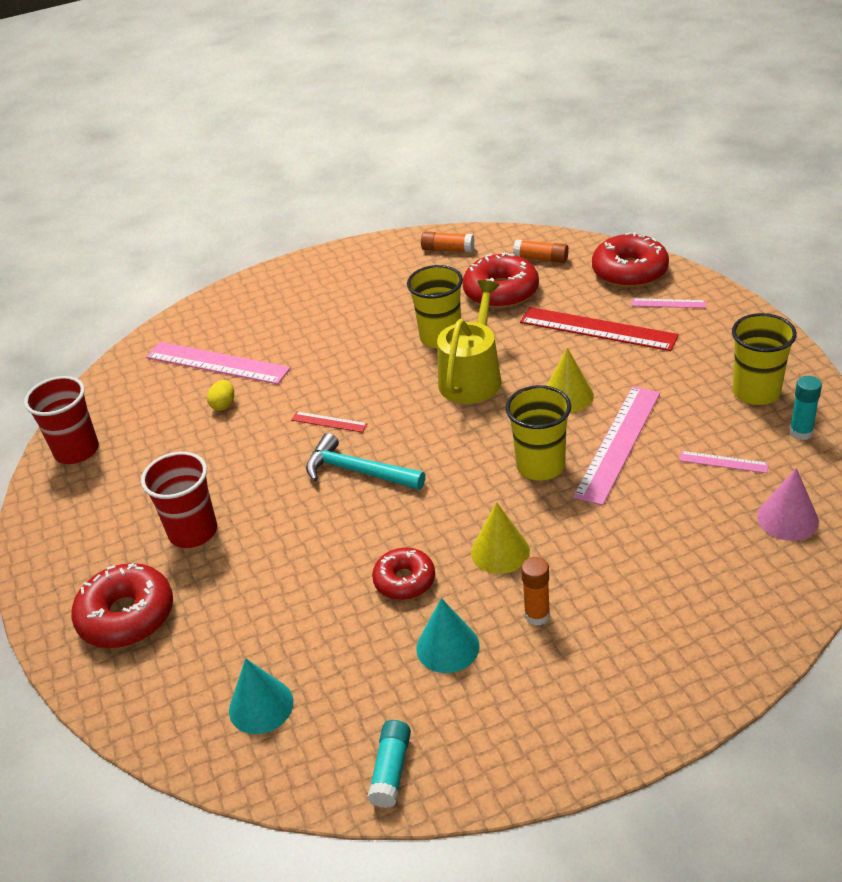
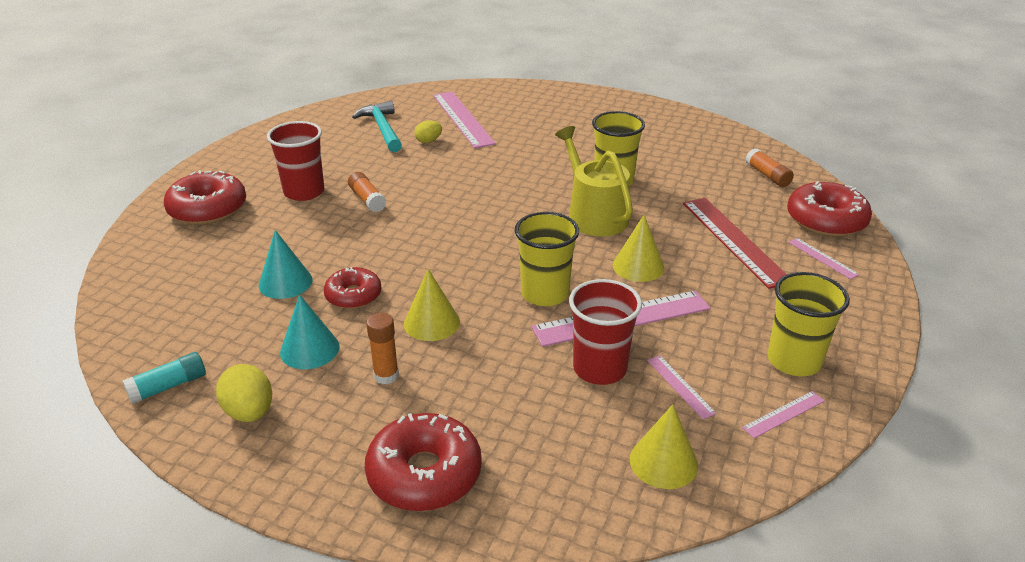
camera: 40 degrees right, 5 degrees down
red cup [24,376,99,464] -> red cup moved to [569,279,642,385]
turquoise cone [229,658,293,734] -> turquoise cone moved to [259,230,312,299]
red ruler [291,412,368,433] -> none
turquoise hammer [306,433,425,490] -> turquoise hammer moved to [352,101,402,152]
orange glue stick [421,232,474,252] -> orange glue stick moved to [348,172,386,212]
yellow watering can [437,280,501,404] -> yellow watering can turned 90 degrees counterclockwise [555,126,633,236]
red donut [463,252,539,309] -> red donut moved to [365,413,482,511]
pink cone [757,468,819,541] -> yellow cone [630,404,698,489]
turquoise glue stick [790,376,822,440] -> pink ruler [742,391,825,438]
none -> yellow egg [216,364,272,422]

